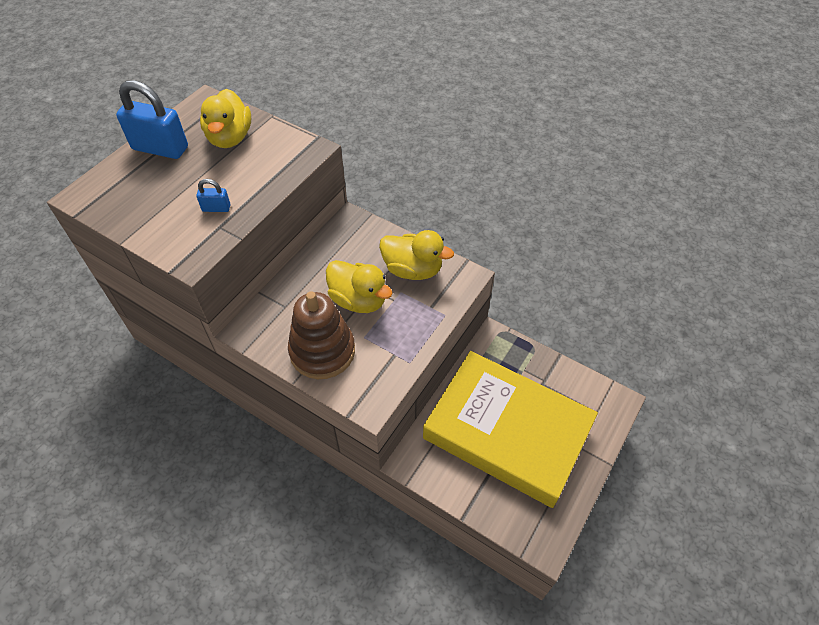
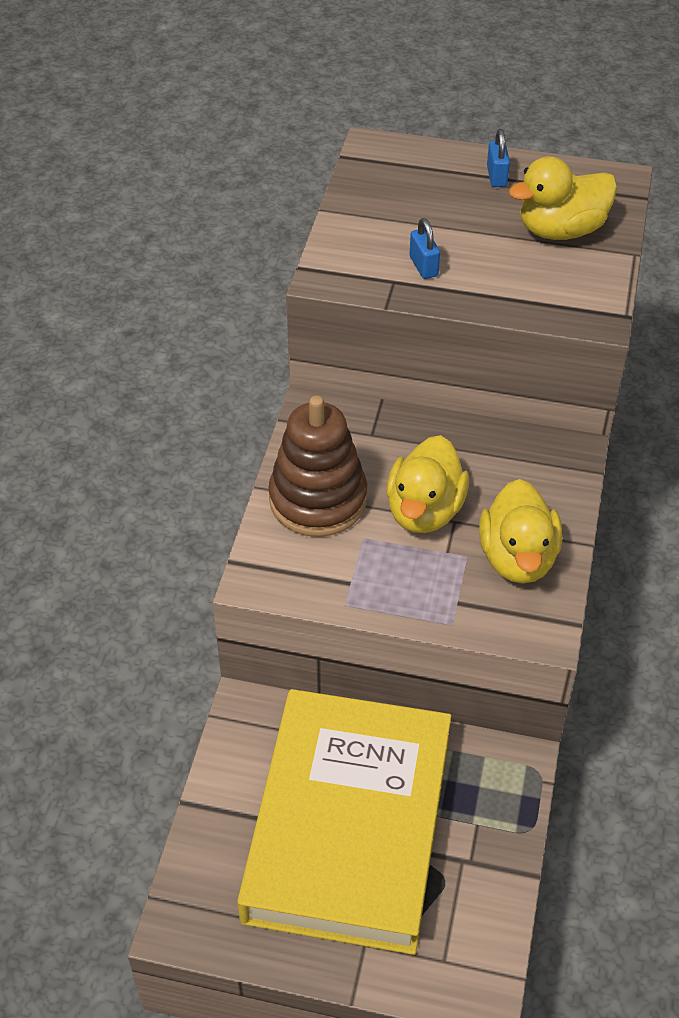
camera: 70 degrees right, 5 degrees down
blue padlock [116,80,188,159] -> blue padlock [487,129,510,187], size x0.47

